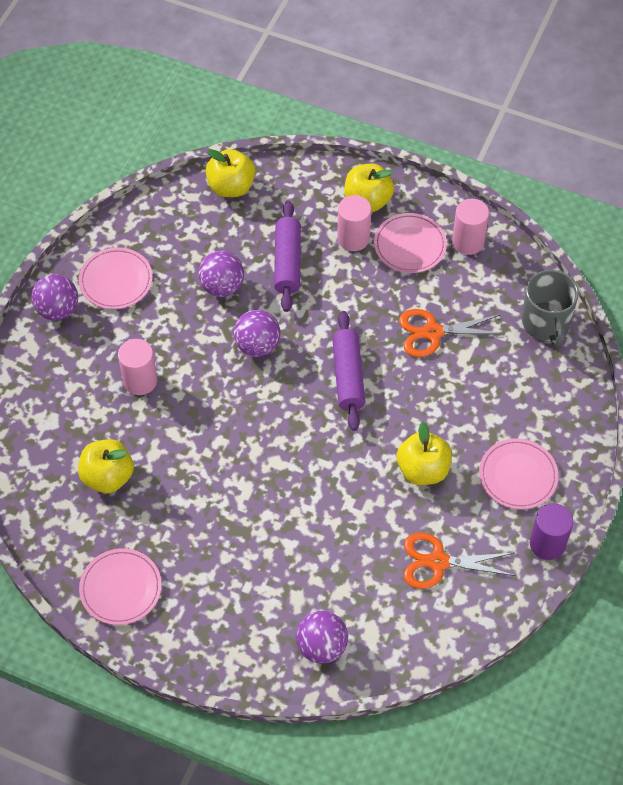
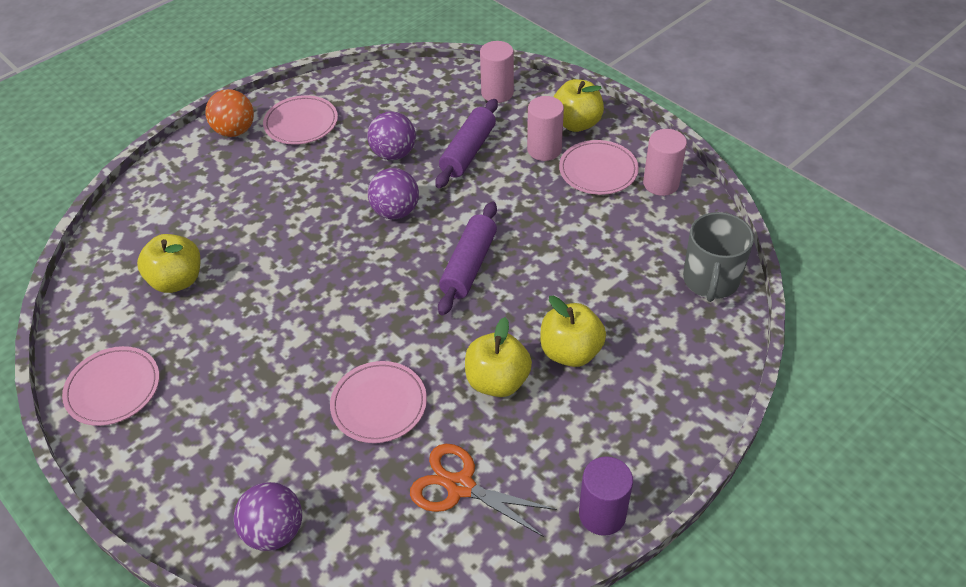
camera: 25 degrees right, 10 degrees down
purple ball [31,274,78,320] -> orange ball [205,89,254,137]
pink cylinder [118,339,157,395] -> pink cylinder moved to [480,41,514,103]
yellow apple [205,149,255,197] -> yellow apple moved to [540,296,606,367]
orange scissors [399,309,505,357] -> none
pink plate [479,438,558,509] -> pink plate moved to [330,361,427,443]

